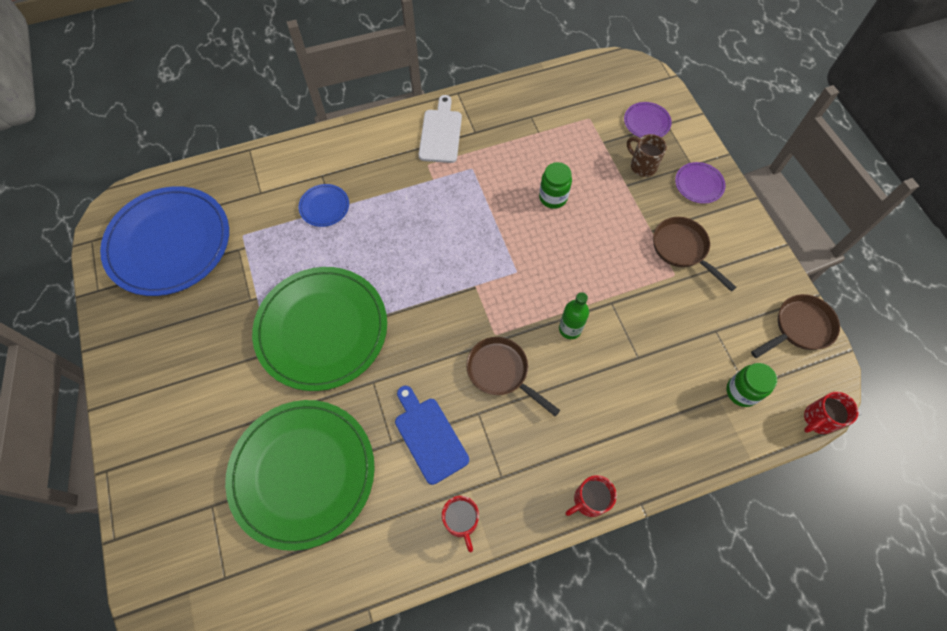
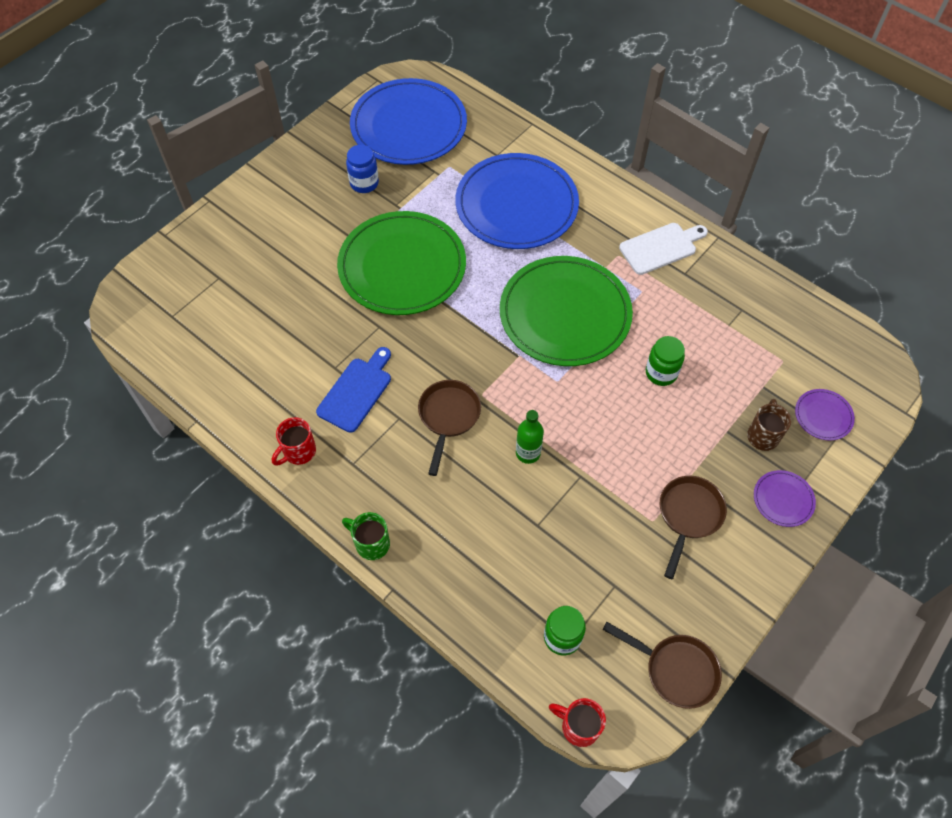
camera: 60 degrees right, 5 degrees down
green plate [225,400,375,551] -> green plate moved to [500,256,633,366]
blue plate [299,184,349,227] -> blue plate [455,153,579,249], size x2.41
red mug [566,475,617,517] -> green mug [342,512,390,560]
none -> blue jar [346,145,379,193]

